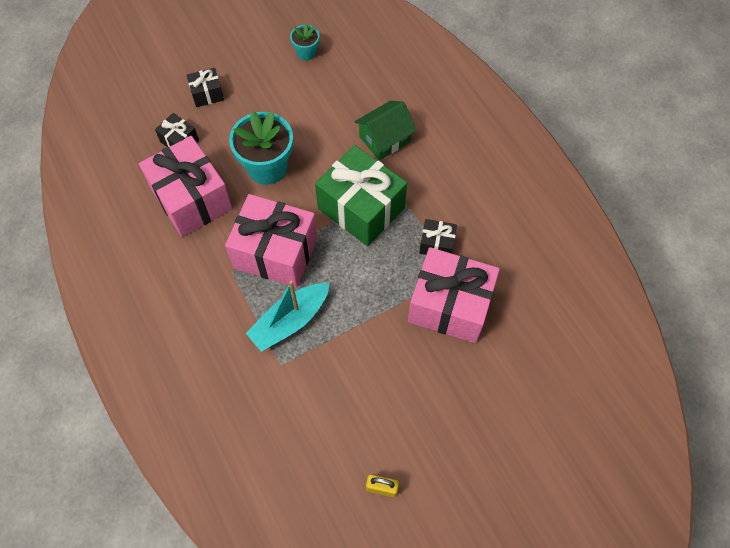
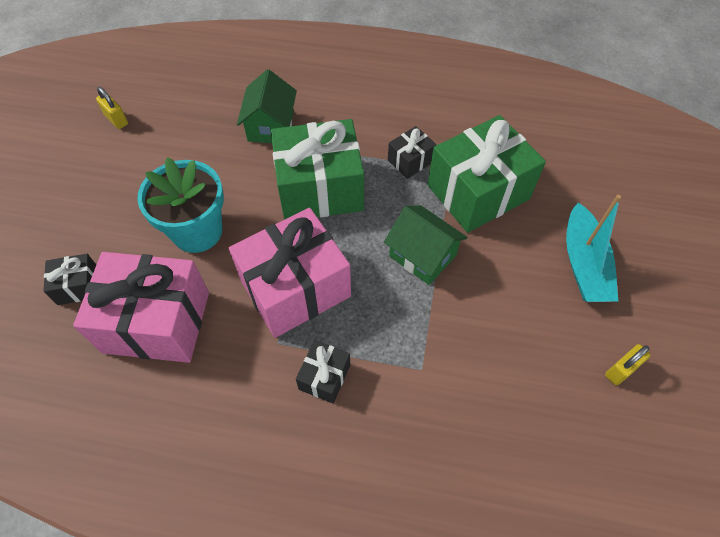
camera: 50 degrees left, 5 degrees down
black gift [187,68,224,107] -> black gift moved to [296,340,350,404]
turquoise boat [246,280,330,352] -> turquoise boat moved to [566,195,621,302]
turquoise flower pot [290,23,320,61] -> yellow padlock [96,87,128,129]
pink gift [408,247,500,343] -> green gift [428,115,546,233]
none -> green house [384,205,468,285]

